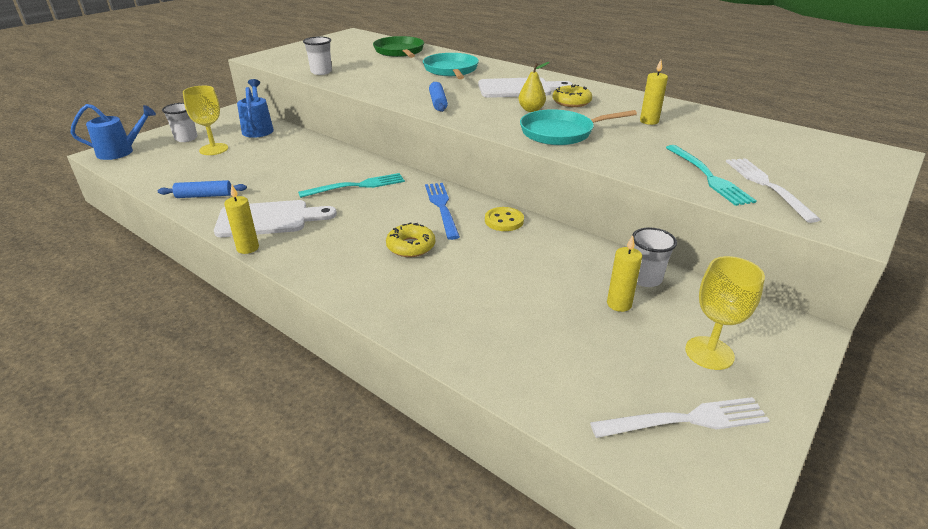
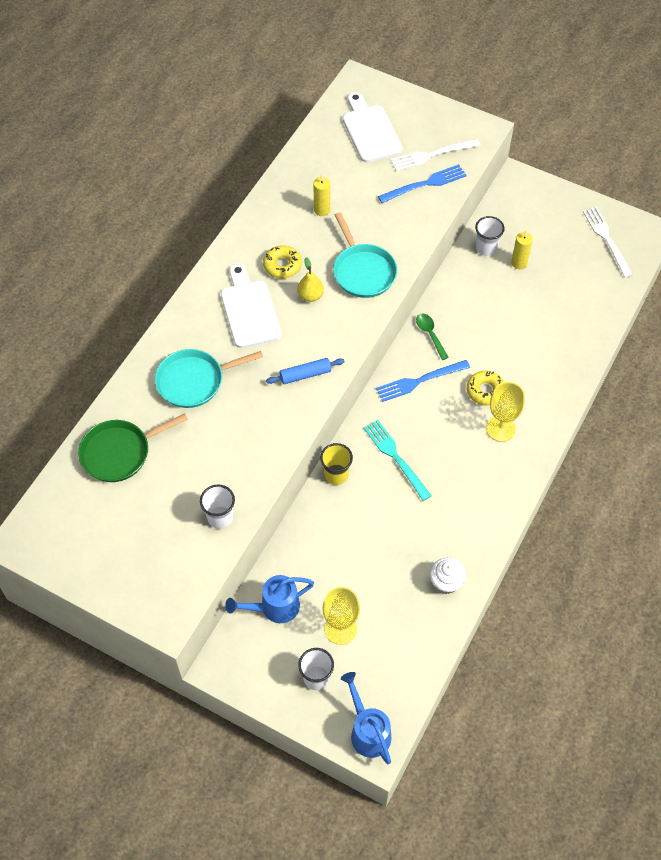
camera: 100 degrees left, 25 degrees up
blue rolling pin [158,180,247,198] -> white cupcake [430,558,466,594]
white cutting board [214,200,337,237] -> white cutting board moved to [343,92,403,163]
yellow candle [224,184,259,254] -> none
yellow button [485,207,524,231] -> green spoon [416,313,449,360]
turquoise fork [666,145,757,206] -> blue fork [378,164,466,203]
yellow goblet [685,256,765,370] -> yellow goblet moved to [486,382,525,442]
none -> yellow cup [320,443,353,485]

